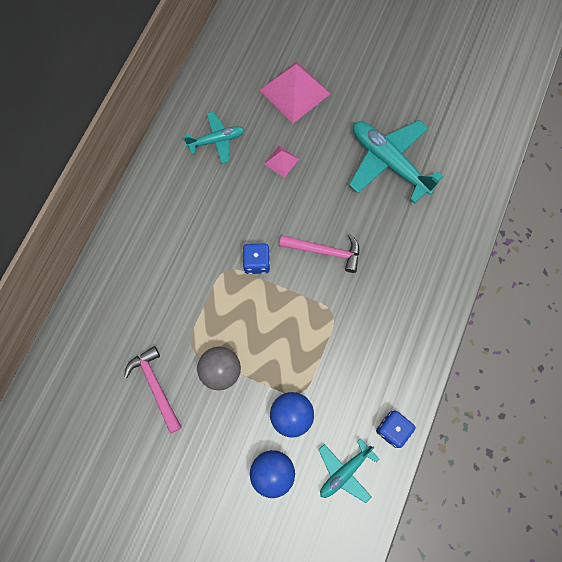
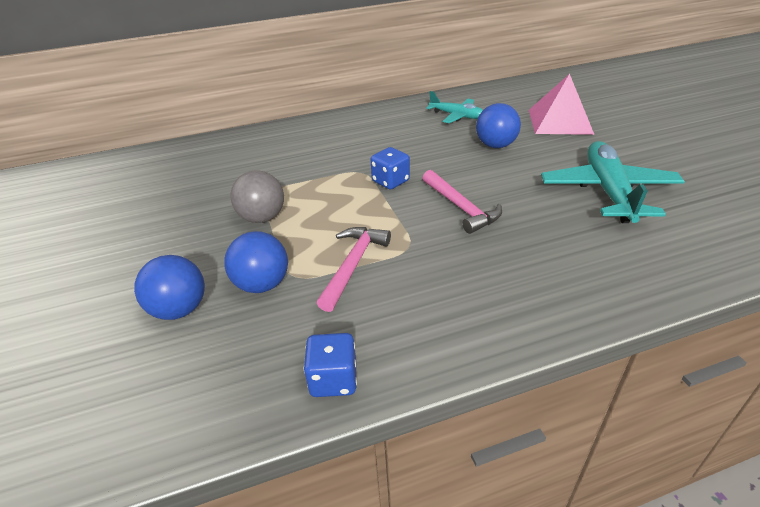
camera: 50 degrees right, 35 degrees down
pink hammer [124,346,182,434] -> pink hammer moved to [317,227,391,312]
pink pyramid [264,146,299,178] -> blue ball [476,103,521,148]
turquoise plane [319,438,379,503] -> none

